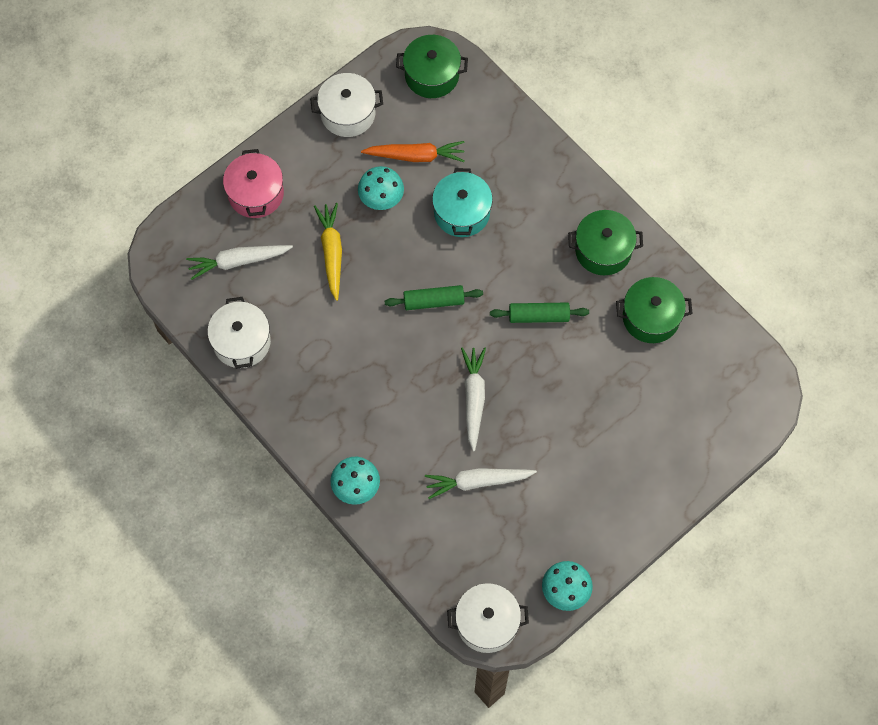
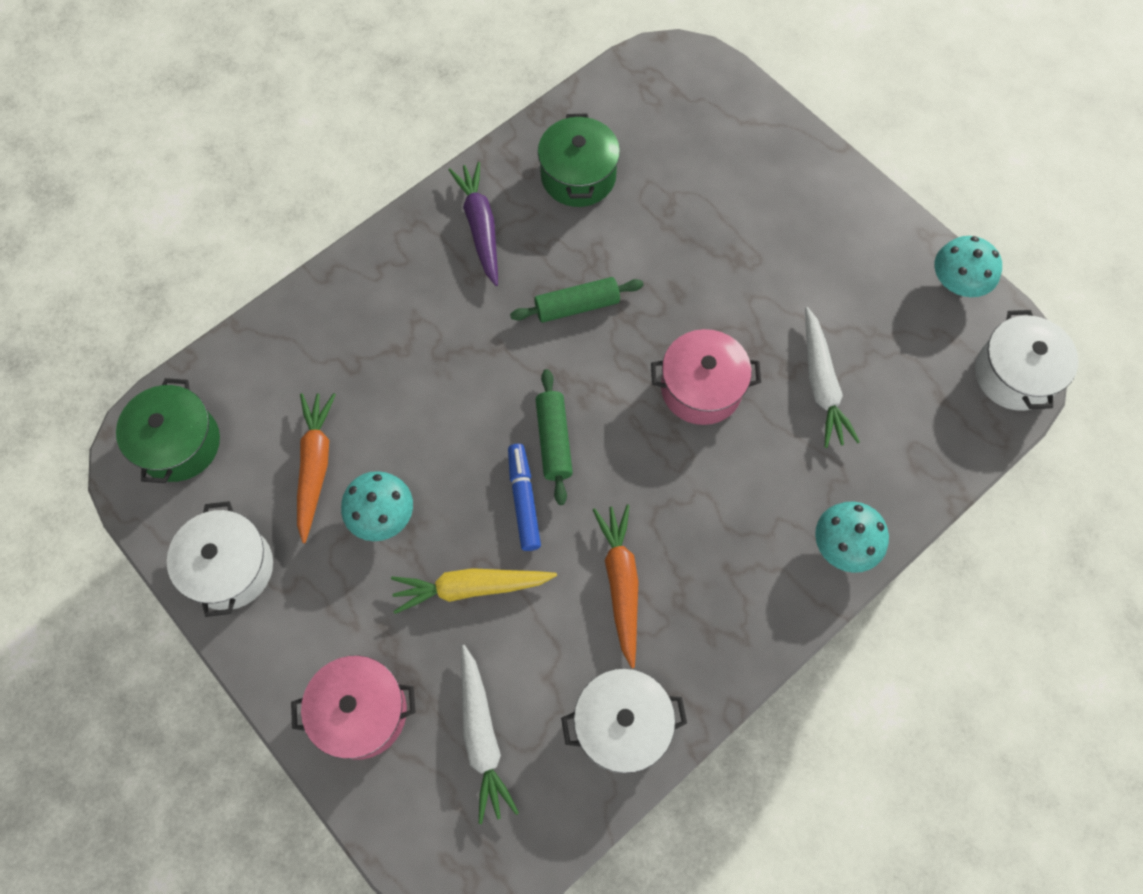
camera: 90 degrees left, 0 degrees up
turquoise pot [432,168,493,237] -> none
white carrot [461,348,486,451] -> pink pot [651,329,761,425]
green rolling pin [490,303,589,323] -> green rolling pin turned 75 degrees clockwise [510,277,644,323]
green pot [568,210,643,275] -> purple carrot [448,162,498,286]
none -> blue marker [508,444,541,551]
none -> orange carrot [593,504,638,668]

